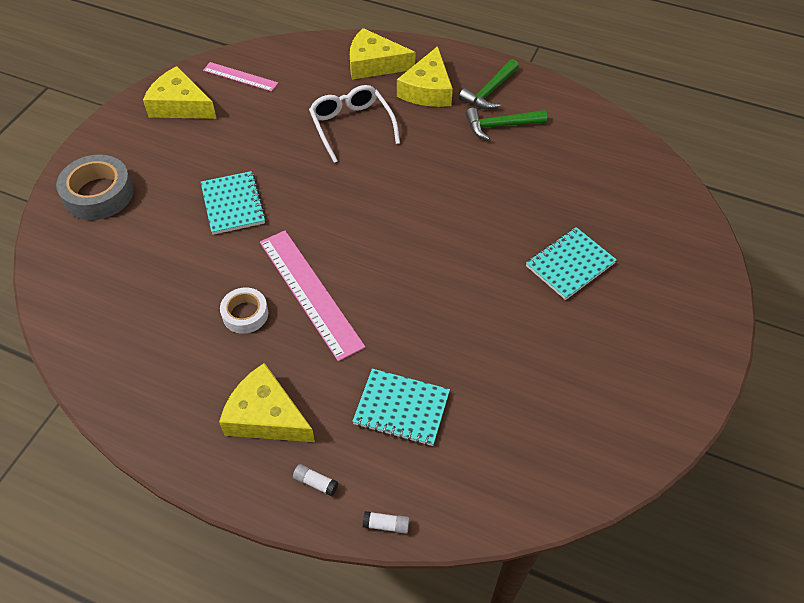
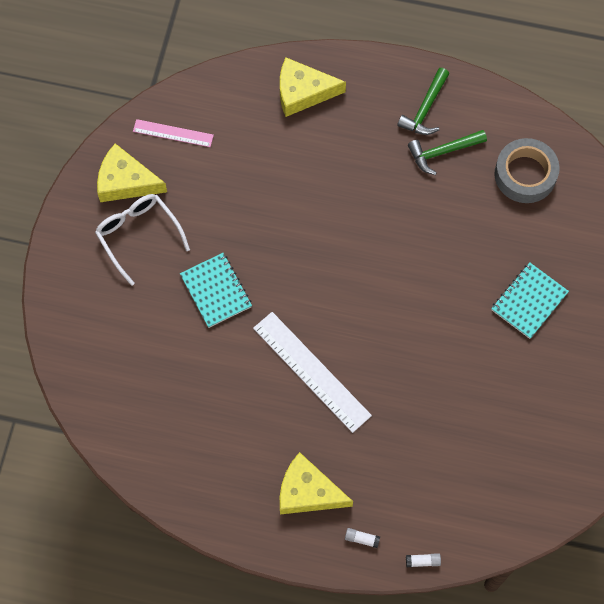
camera: 10 degrees left, 15 degrees up
grey tape [56,155,134,220] -> grey tape moved to [494,138,560,203]
white tape [220,288,268,334] -> none
pink ruler [260,231,365,361] -> white ruler [253,312,372,433]
white glasses [309,85,400,163] -> white glasses moved to [95,194,190,286]
turquoise notebook [352,369,450,446] -> none
yellow cheese [397,46,453,107] -> none

